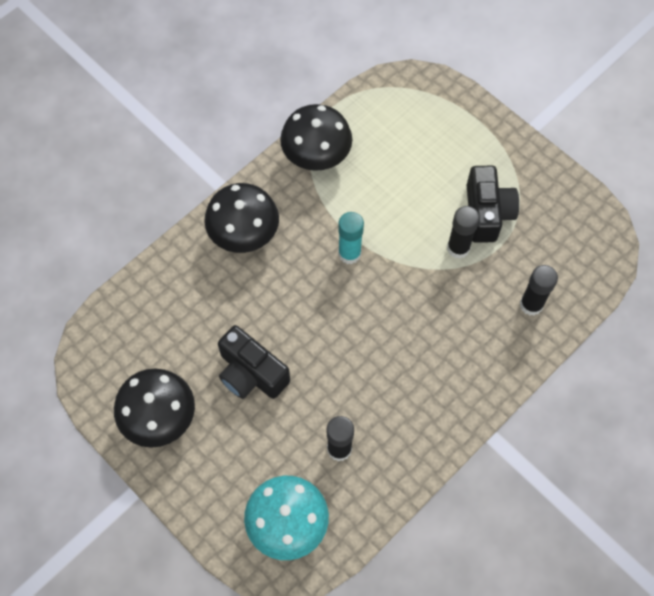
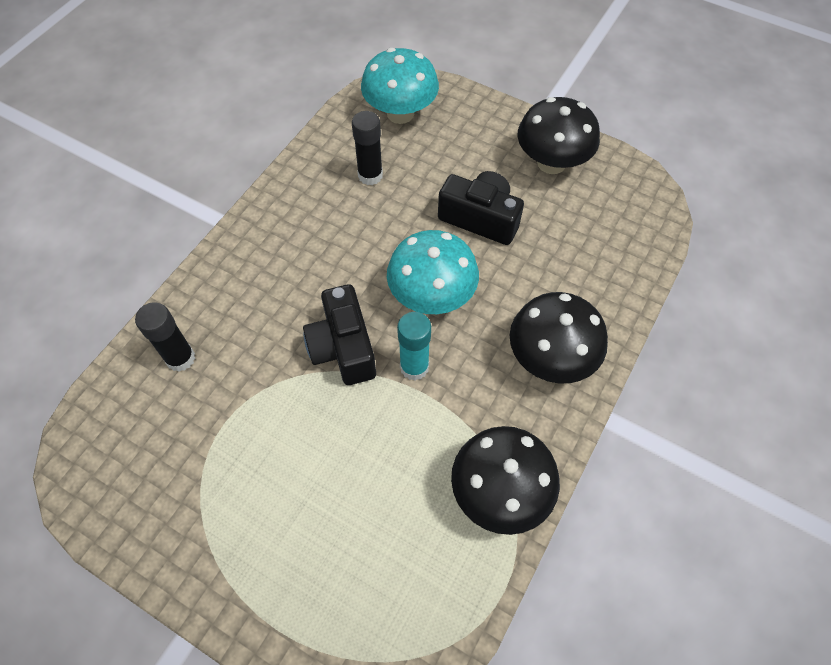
camera: 165 degrees right, 5 degrees down
black glue stick [447,206,480,259] -> none
black camera [467,166,519,243] -> black camera moved to [303,284,376,385]
none -> turquoise mushroom [387,230,479,314]

